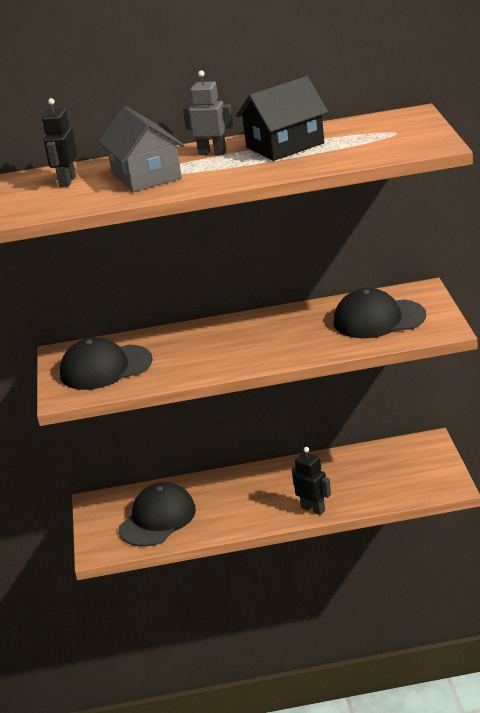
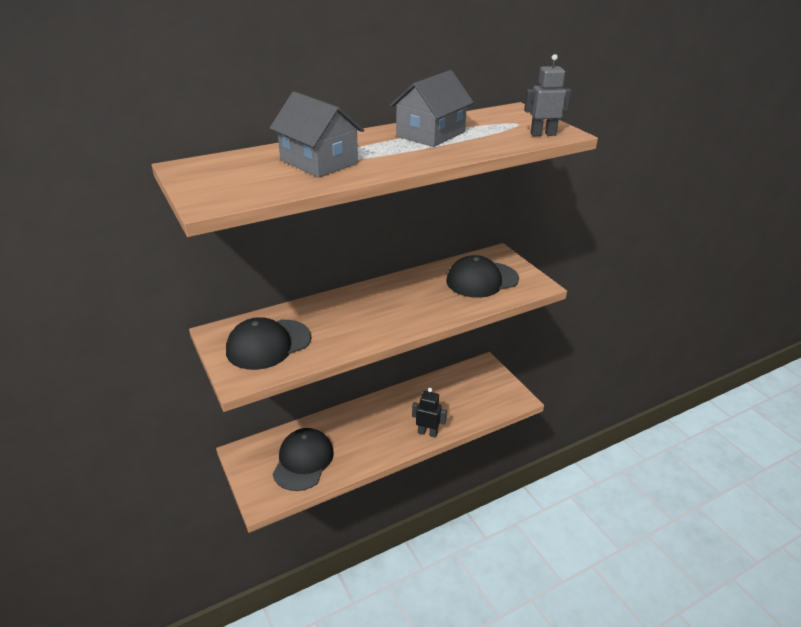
camera: 25 degrees left, 5 degrees up
black robot [42,98,77,187] -> none
grey robot [183,70,233,155] -> grey robot moved to [524,54,571,136]
black house [236,76,328,161] -> grey house [390,70,474,147]

